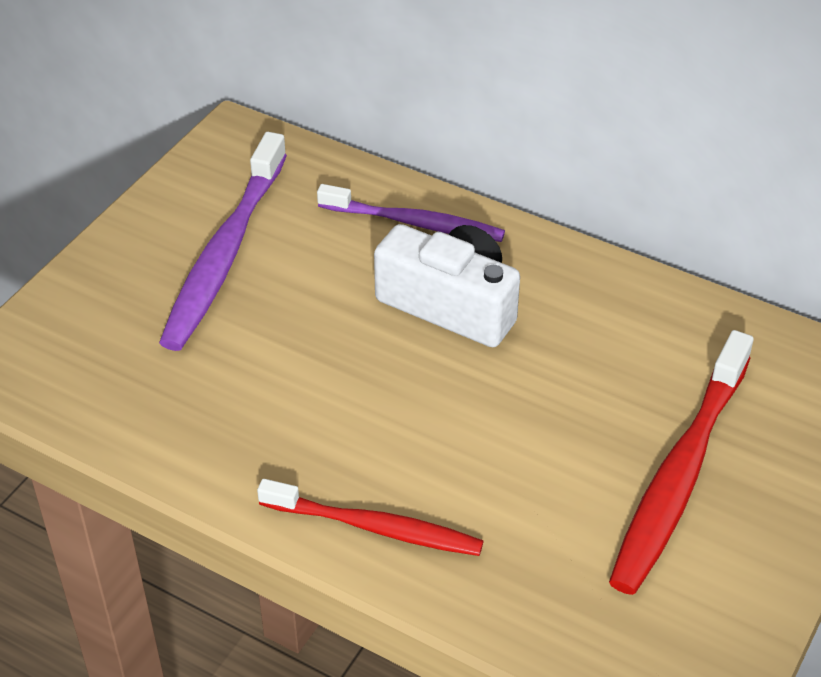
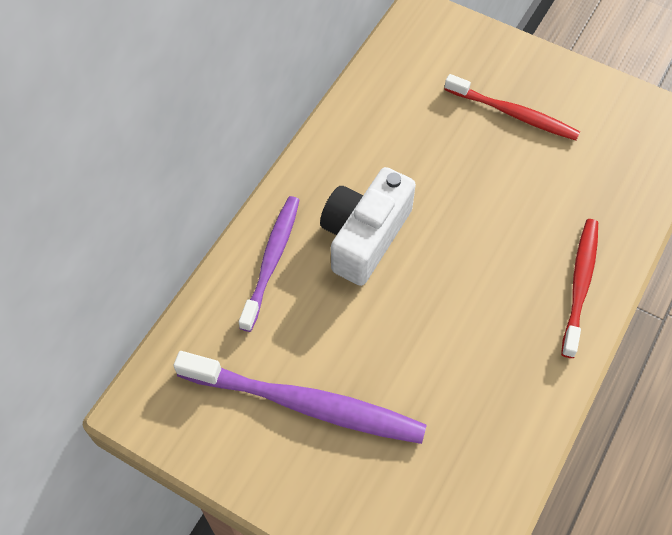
camera: 90 degrees left, 15 degrees up
red toothbrush [609,330,754,595] -> red toothbrush [444,74,580,141], size x0.66

